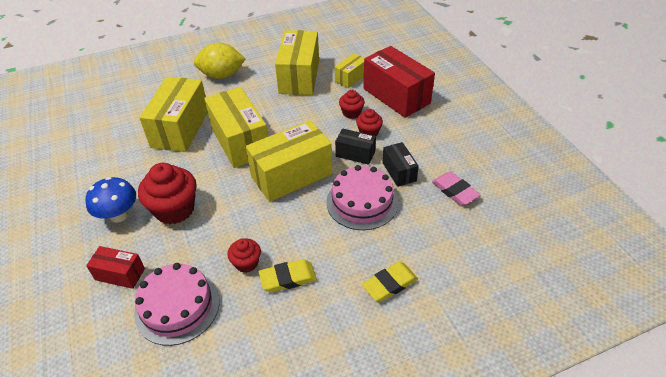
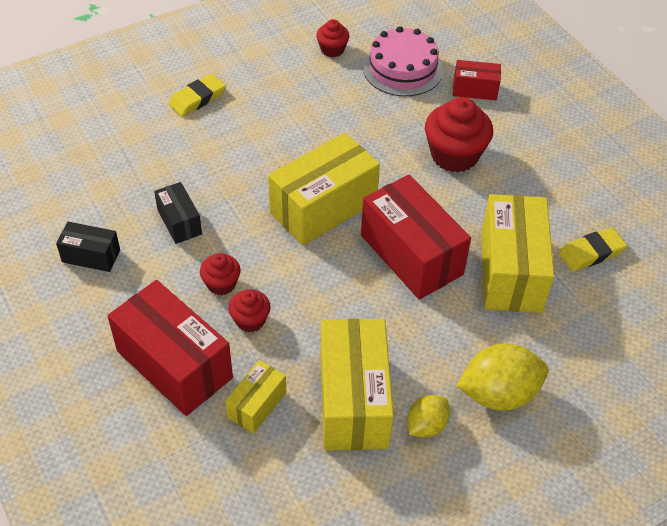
camera: 170 degrees right, 5 degrees up
blue mushroom [85,177,136,223] -> none
yellow box [204,87,268,168] -> red box [361,175,471,300]
red cupcake [227,238,261,273] -> red cupcake moved to [316,19,350,57]
yellow eraser [259,259,317,292] -> yellow eraser moved to [559,228,627,271]
pink cake [326,165,398,230] -> none
black box [335,129,376,165] -> black box moved to [56,222,120,272]
pink eraser [432,172,480,206] -> none
none -> yellow lemon [407,395,450,438]

